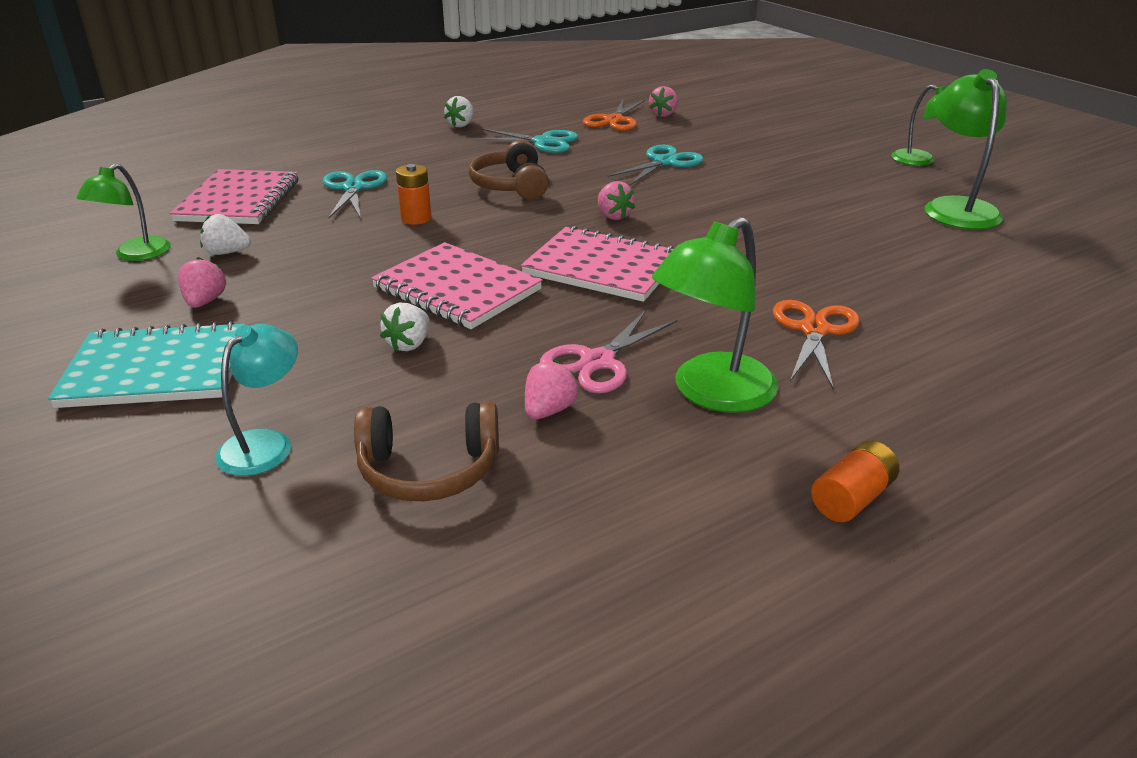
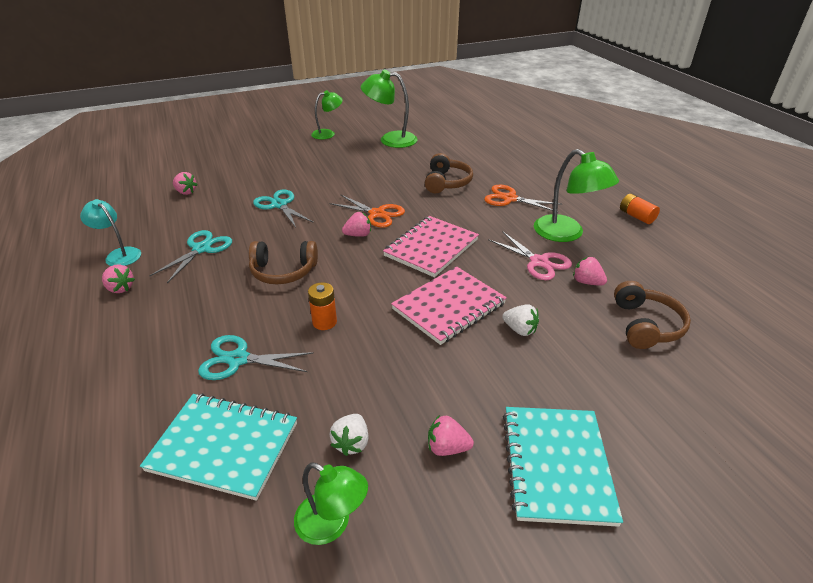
camera: 80 degrees left, 5 degrees up
pink notebook [170,169,298,224] -> turquoise notebook [140,393,297,501]
turquoise lamp [215,324,298,476] -> turquoise lamp moved to [80,199,141,266]
white strawberry [444,96,474,127] -> pink strawberry [102,265,135,293]
orange scissors [583,100,645,131] -> orange scissors moved to [329,194,405,228]
none -> brown headphones [425,153,473,193]

